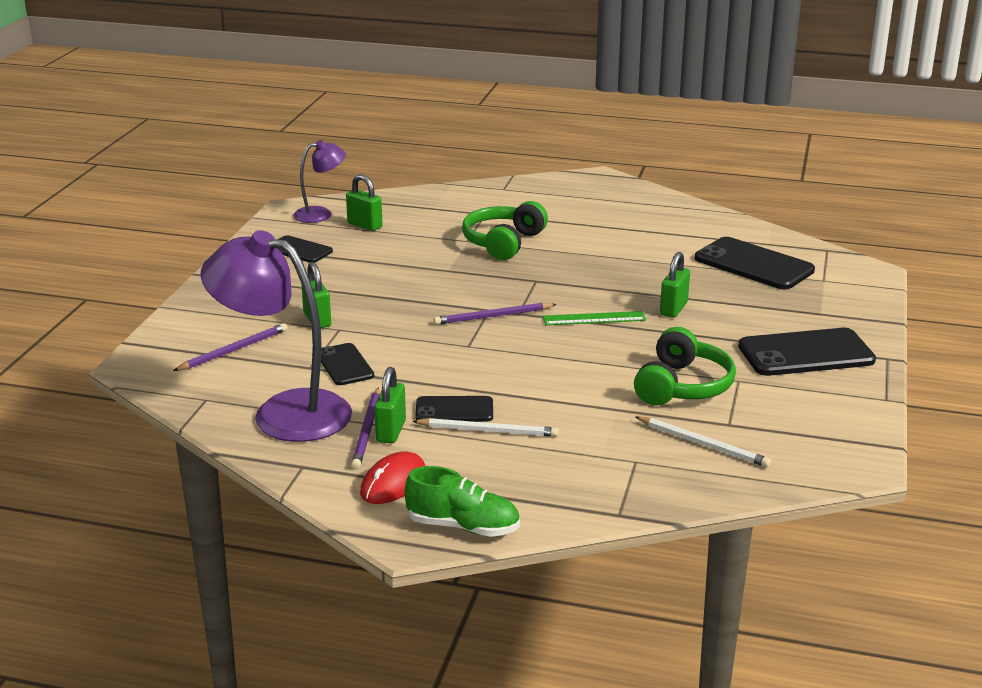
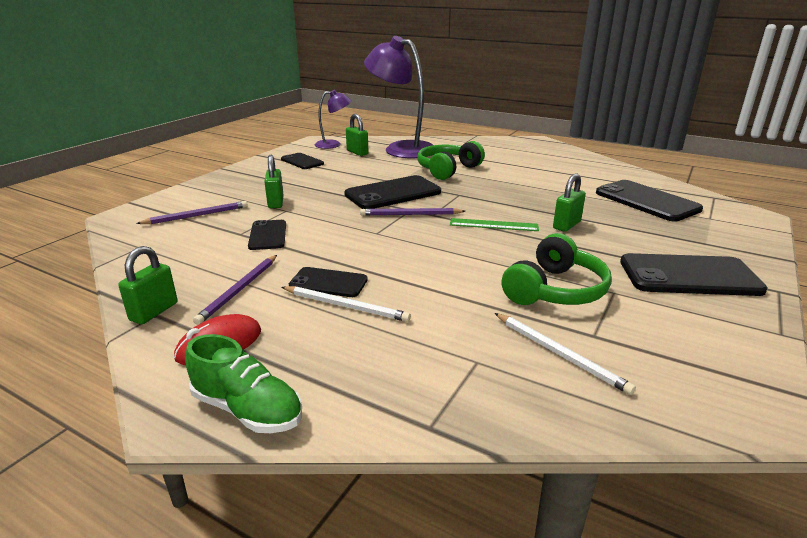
camera: 15 degrees right, 0 degrees up
purple lamp [201,230,352,442] -> purple lamp moved to [364,36,433,158]
green padlock [374,367,406,443] -> green padlock moved to [118,246,178,324]
none -> black phone [344,175,441,210]

